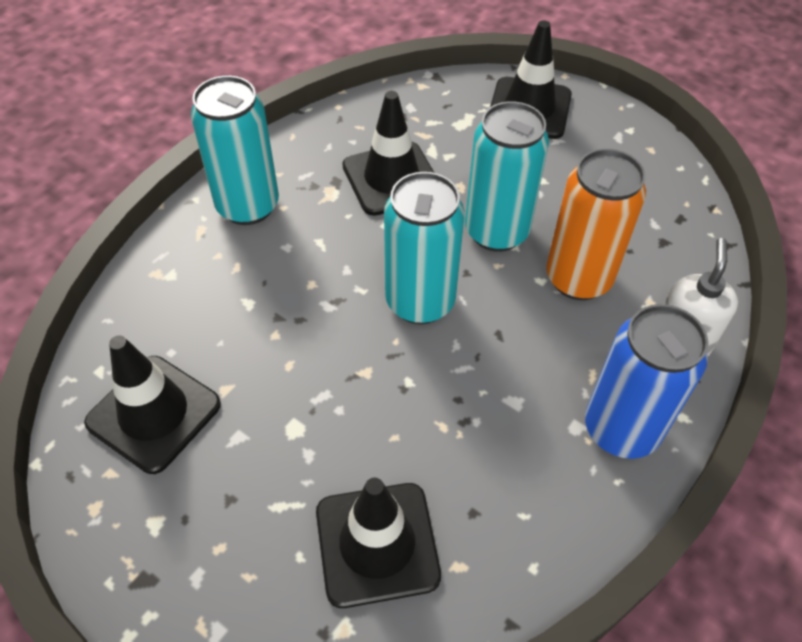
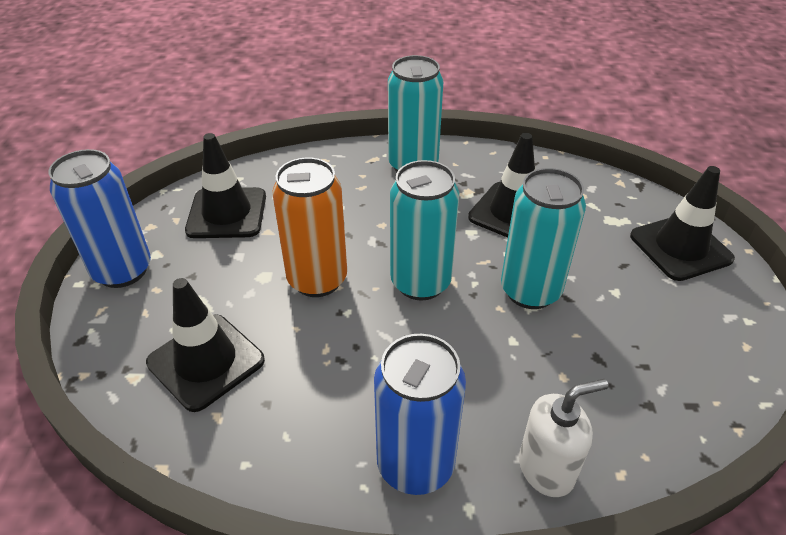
camera: 55 degrees right, 10 degrees down
orange can [546,149,646,300] -> orange can moved to [272,158,347,297]
none -> blue can [48,149,151,288]

